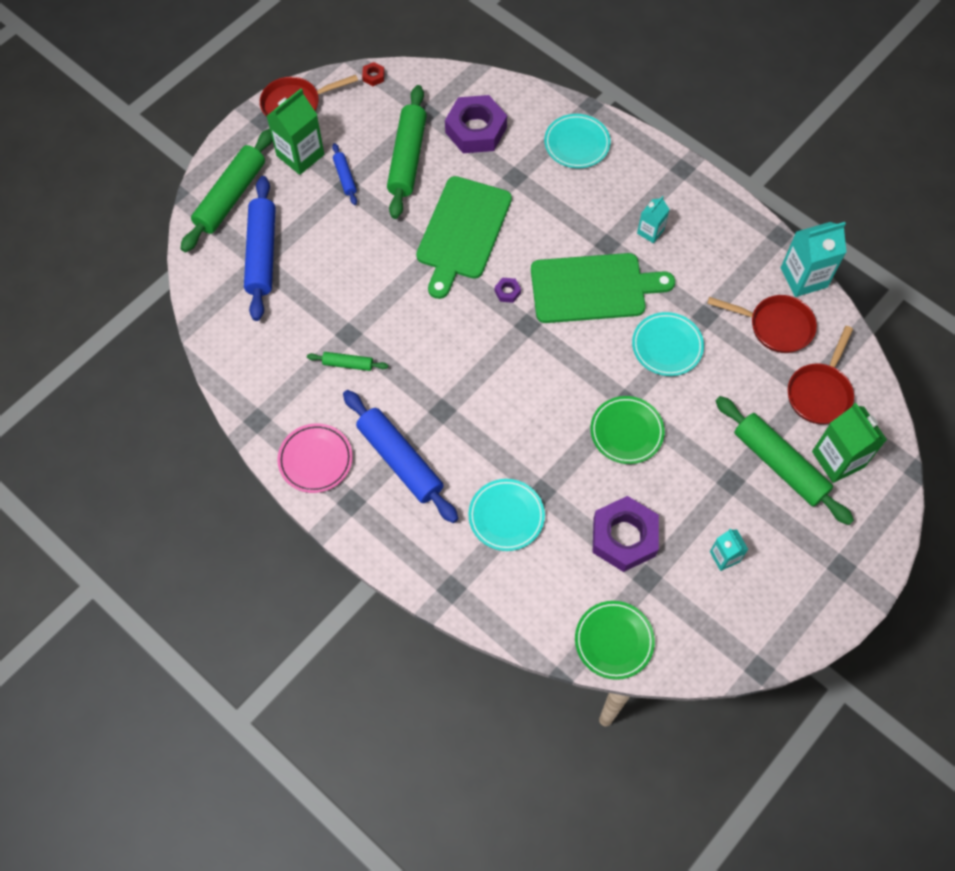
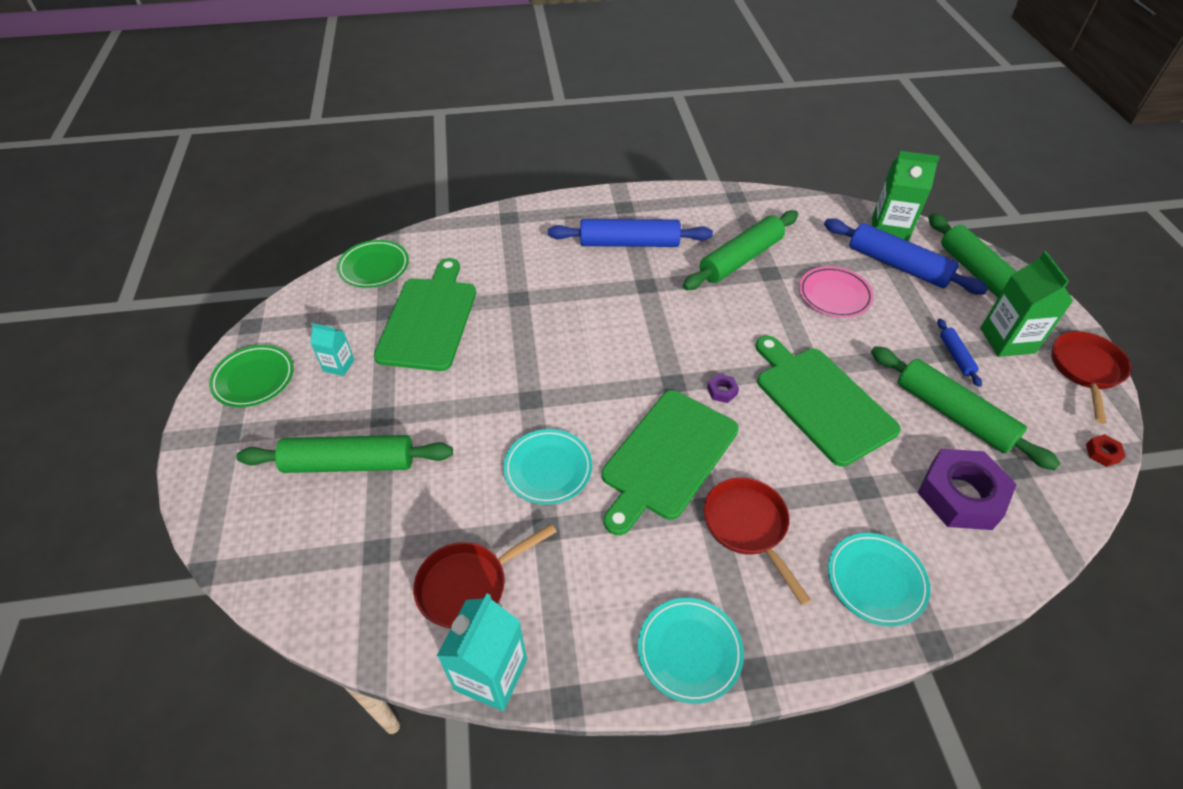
camera: 130 degrees right, 15 degrees down
pink plate [277,423,353,493] -> pink plate moved to [799,266,874,318]
green rolling pin [307,352,388,371] -> green rolling pin [683,210,798,290], size x2.09
blue rolling pin [332,143,357,205] -> blue rolling pin turned 60 degrees clockwise [937,319,982,387]
turquoise plate [468,479,545,551] -> turquoise plate moved to [638,598,744,704]
green plate [590,396,665,464] -> green plate moved to [209,345,294,407]
purple nut [592,496,659,572] -> green cutting board [374,258,476,371]
turquoise carton [637,196,670,243] -> none
red pan [788,326,854,424] -> red pan moved to [704,477,811,605]
green carton [812,403,887,483] -> green carton moved to [872,151,940,242]

